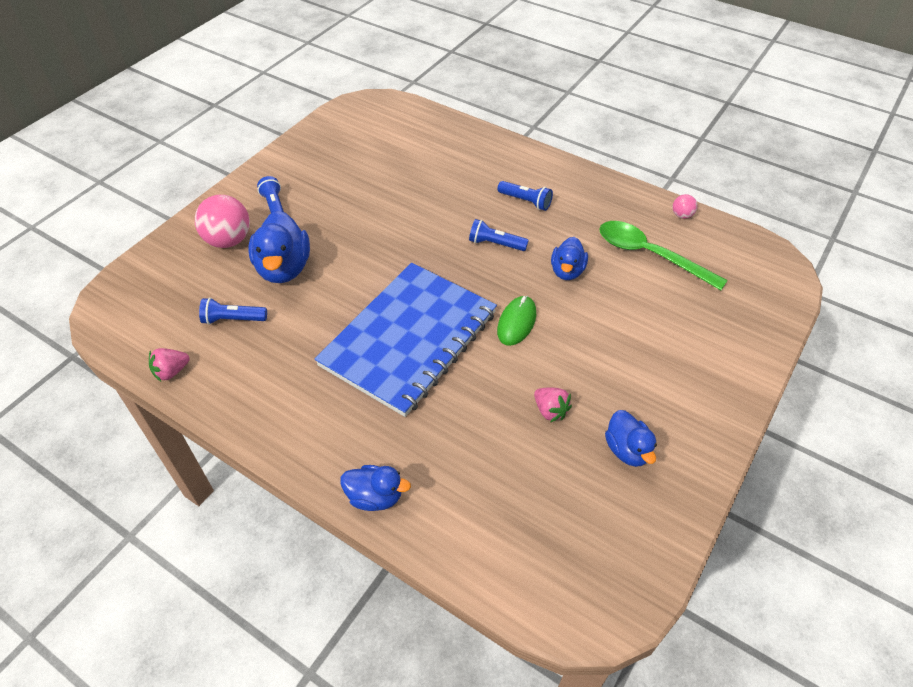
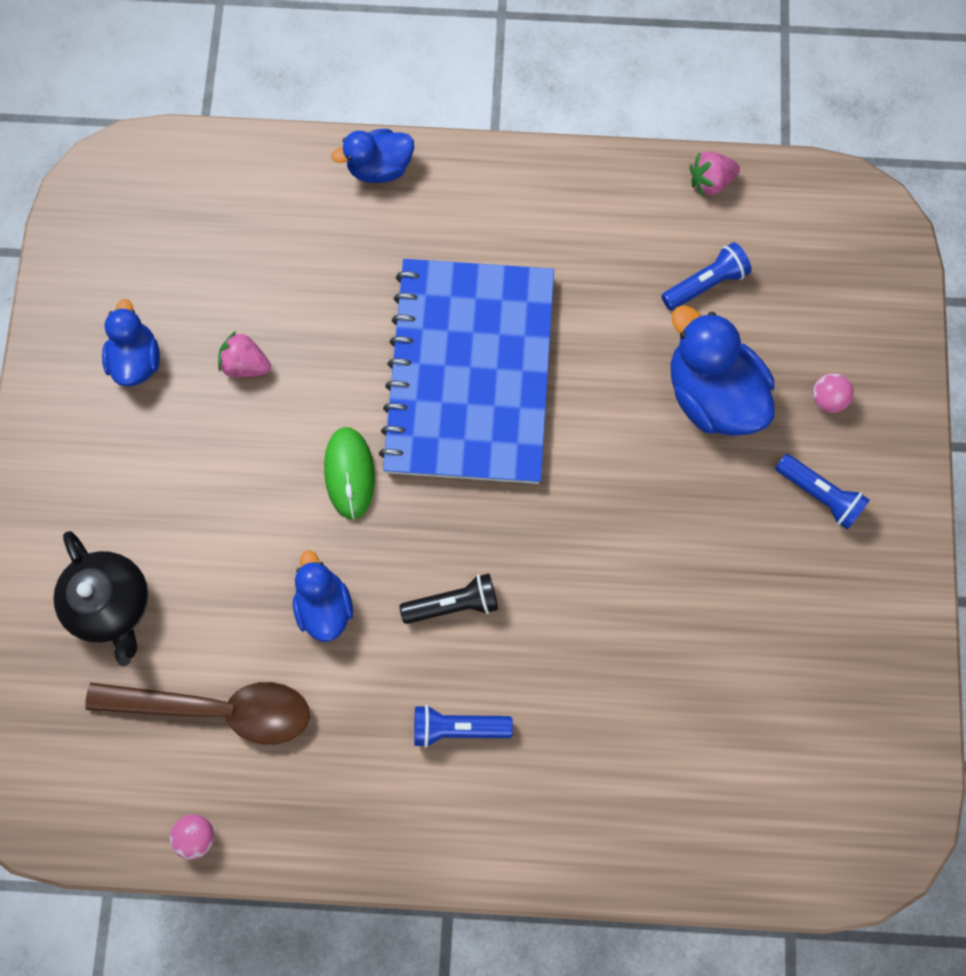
camera: 150 degrees right, 25 degrees up
pink strawberry [149,348,190,381] -> pink strawberry turned 135 degrees counterclockwise [690,151,740,197]
pink ball [195,195,250,248] -> pink ball [813,373,854,413], size x0.48
blue flashlight [469,219,529,251] -> black flashlight [400,573,498,624]
green spoon [599,221,728,290] -> brown spoon [85,682,310,744]
blue duck [605,410,657,467] -> blue duck turned 45 degrees clockwise [102,299,160,387]
none -> black teapot [53,531,149,666]

